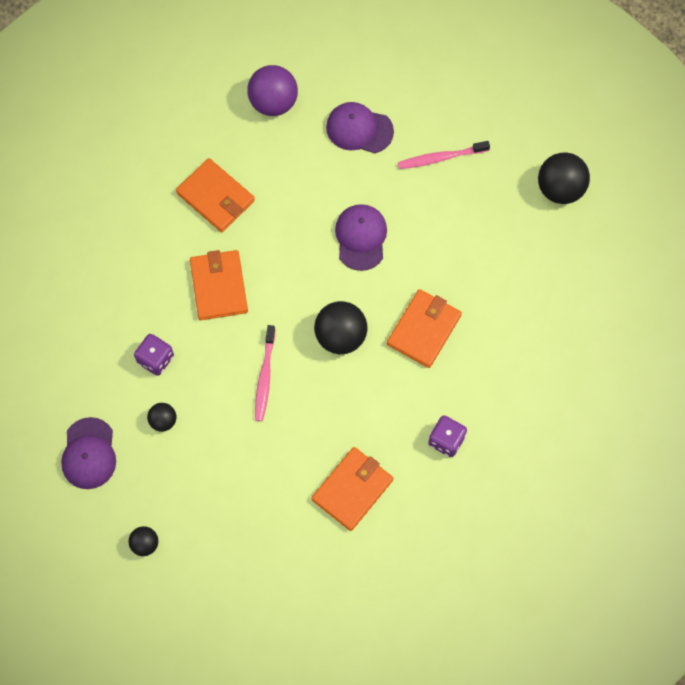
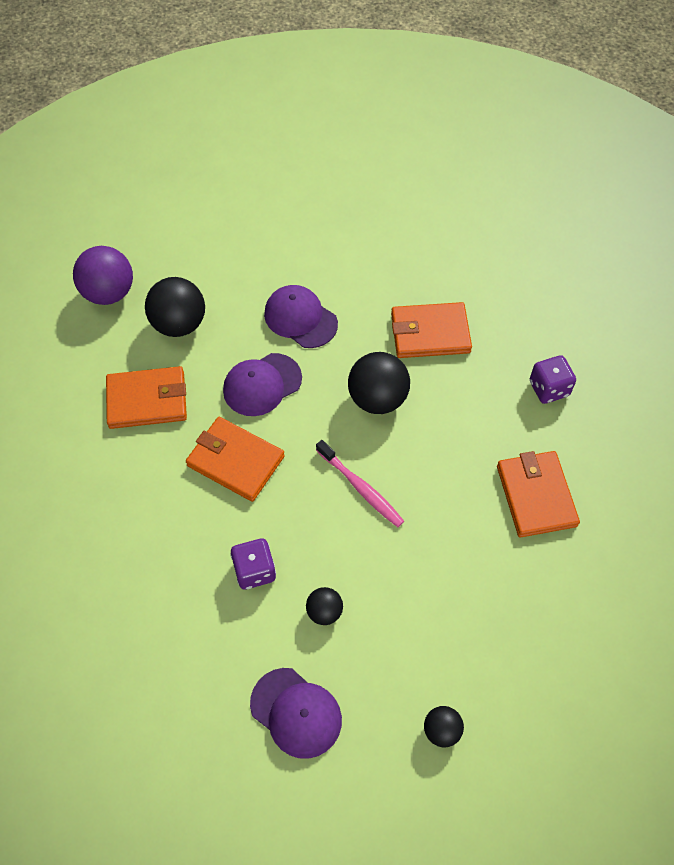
camera: 50 degrees left, 10 degrees down
purple cap [326,102,394,153] -> purple cap moved to [223,353,302,416]
orange wallet [387,289,462,368] -> orange wallet turned 75 degrees counterclockwise [391,302,472,358]
pink toothbrush [398,141,490,169] -> none
black ball [538,153,590,204] -> black ball moved to [145,277,205,337]

